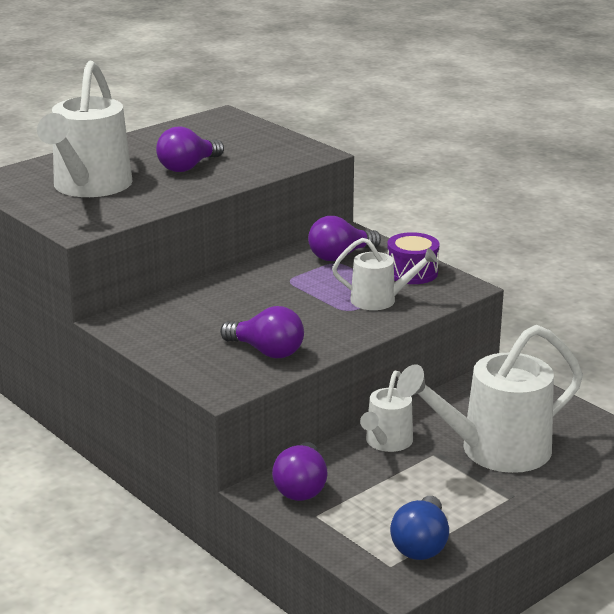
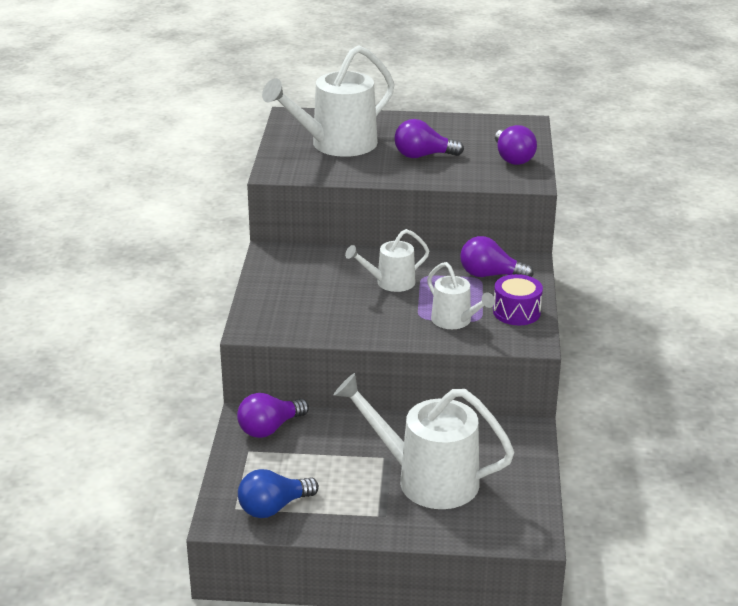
camera: 45 degrees right, 5 degrees up
purple light bulb [220,306,304,358] -> purple light bulb moved to [495,125,537,165]
white watering can [360,371,413,452] -> white watering can moved to [345,229,429,292]

